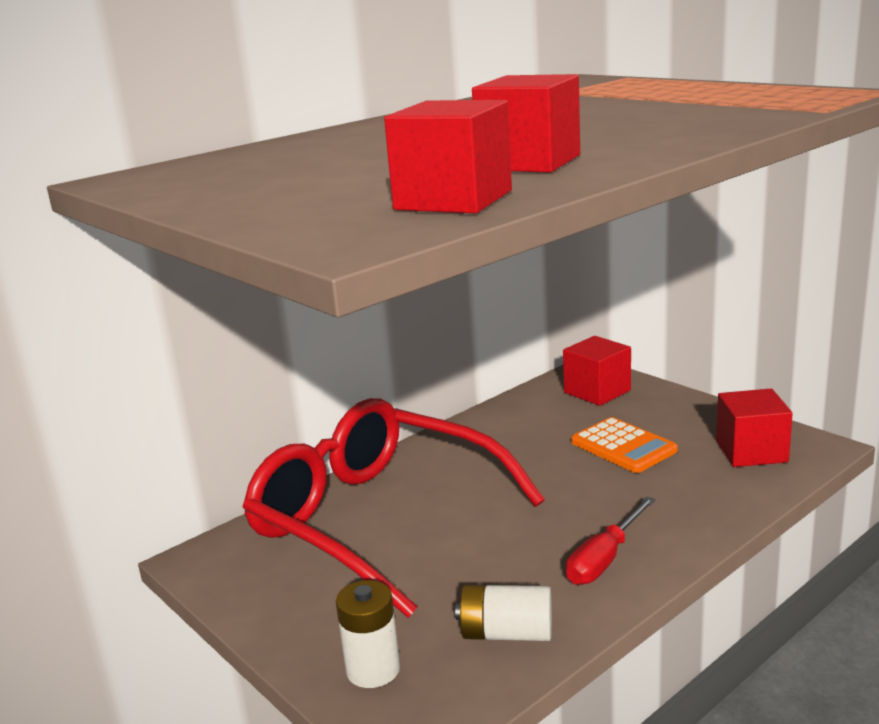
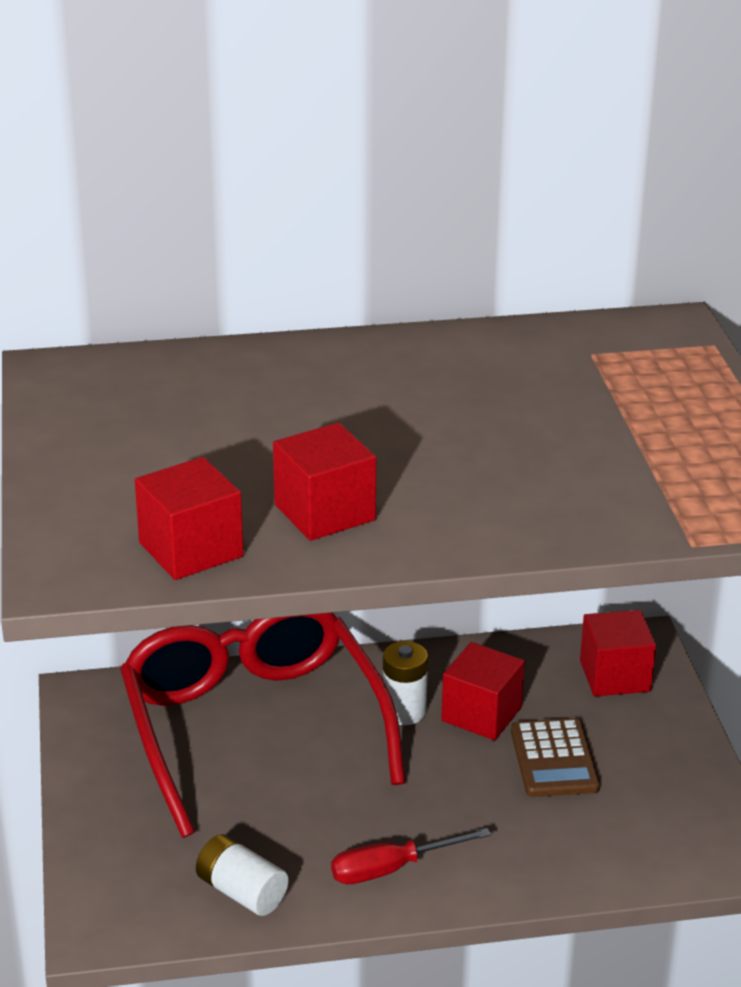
camera: 30 degrees right, 10 degrees up
white battery [336,580,400,688] -> white battery moved to [383,641,428,725]
orange calculator [571,417,678,473] -> brown calculator [511,718,600,797]
red cube [716,389,793,467] -> red cube moved to [441,642,525,740]

